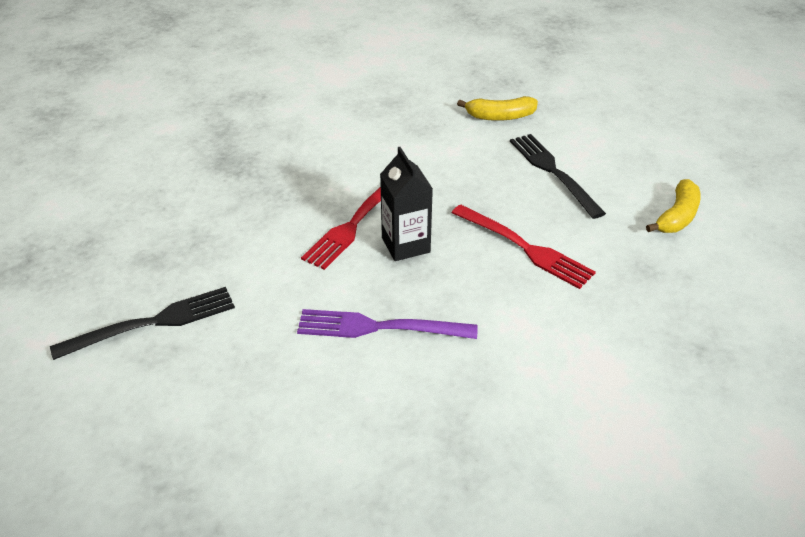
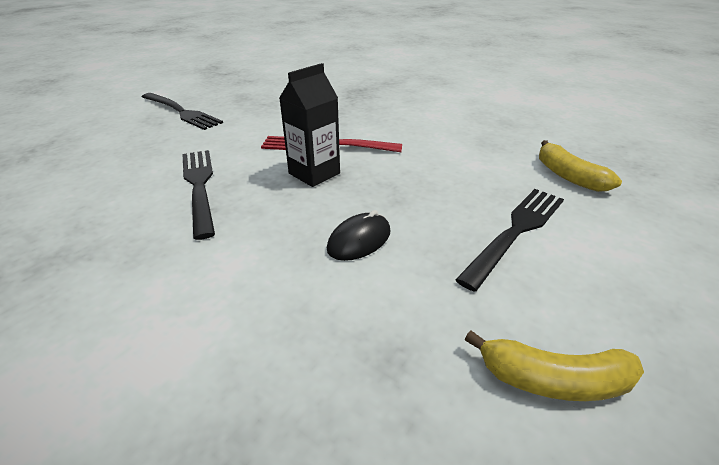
camera: 65 degrees right, 5 degrees down
purple fork [297,309,478,339] -> black fork [182,150,215,240]
red fork [452,205,596,289] -> black mouse [327,210,390,261]

